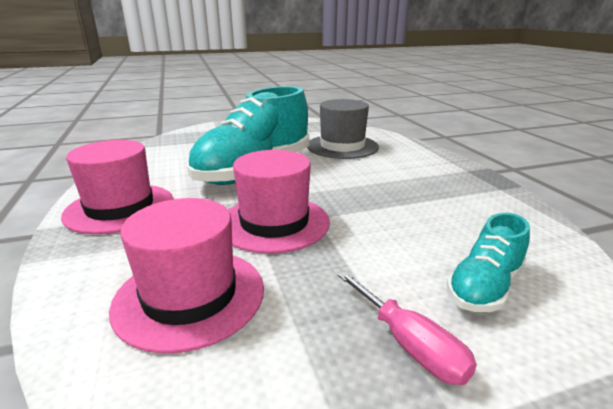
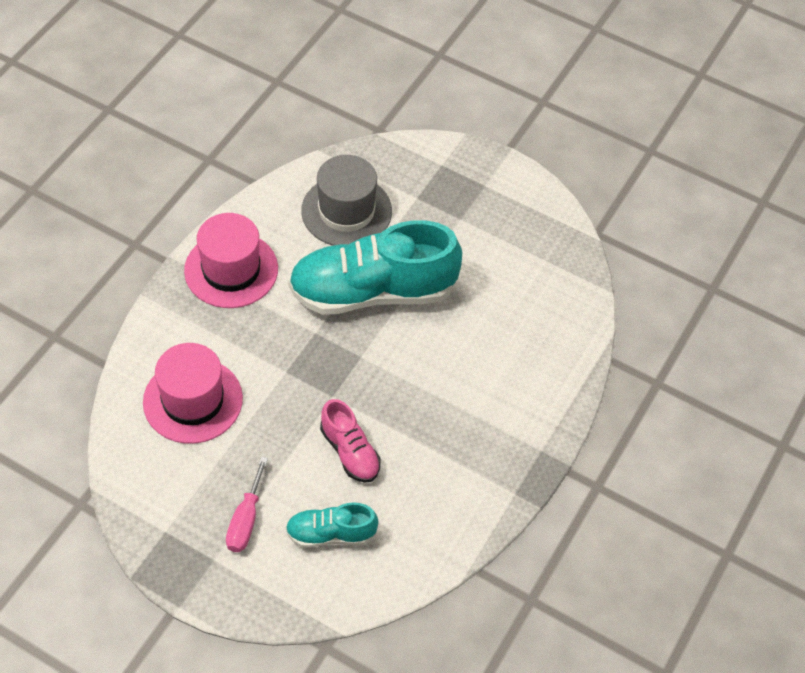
camera: 45 degrees right, 30 degrees up
pink hat [228,150,330,254] -> none
grey hat [307,99,379,159] -> grey hat moved to [301,155,392,246]
none -> pink shoe [320,399,381,483]

